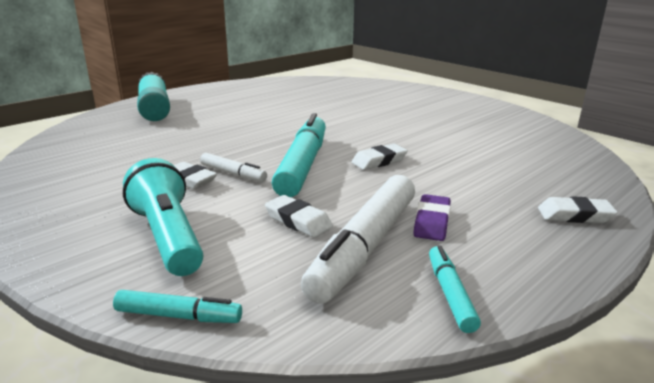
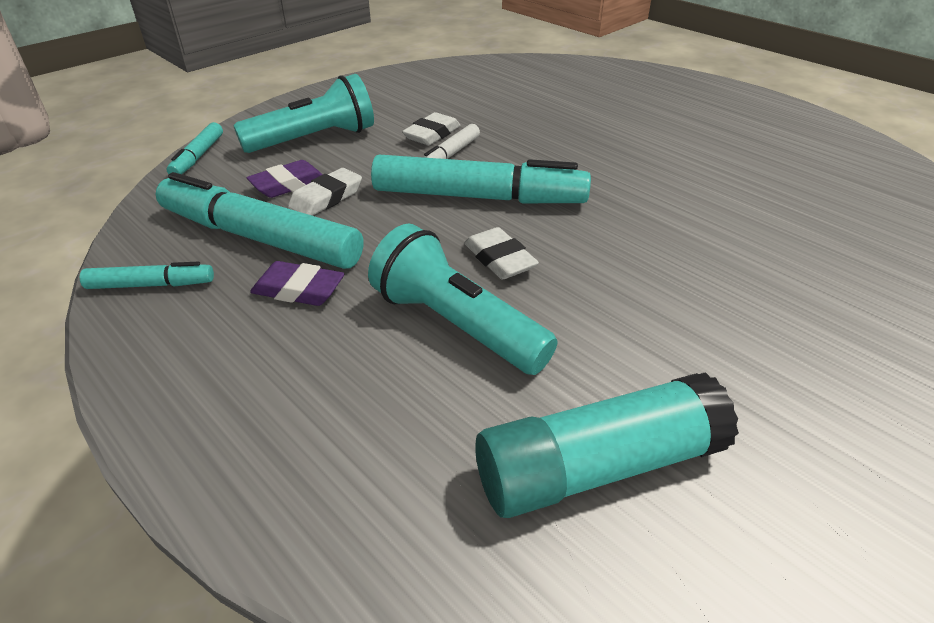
camera: 90 degrees right, 15 degrees up
turquoise glue stick [137,72,170,121] -> turquoise glue stick moved to [475,372,739,518]
white marker [301,175,415,304] -> turquoise marker [156,172,363,269]
white eraser [538,196,618,223] -> none
none -> purple eraser [246,160,323,198]
none -> turquoise flashlight [368,224,558,375]

